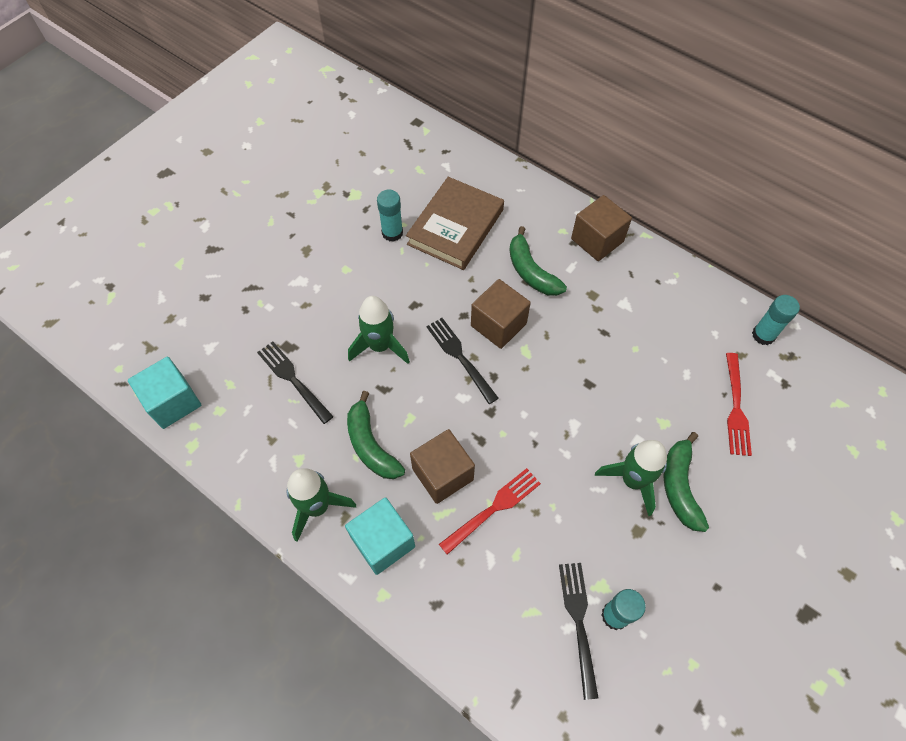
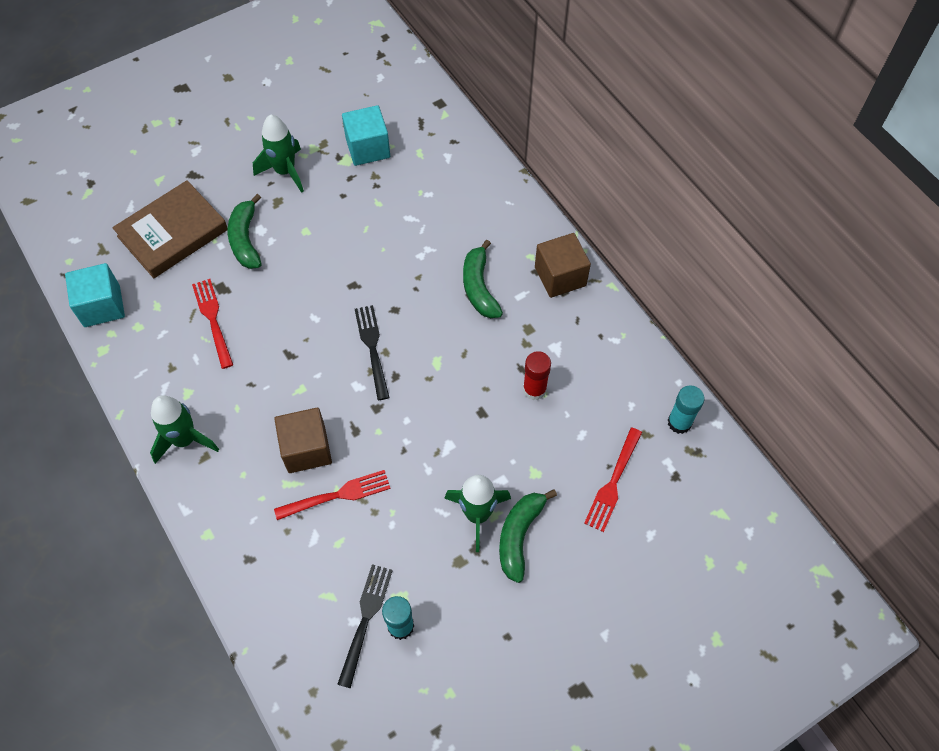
camera: 20 degrees right, 0 degrees up
black fork [257,341,334,424] -> red fork [192,279,233,369]
turquoise cube [345,497,415,575] -> turquoise cube moved to [342,105,390,166]
green banana [347,391,405,479] -> green banana moved to [228,194,262,269]
green rocket [348,296,410,364] -> green rocket moved to [253,114,304,193]
turquoise glue stick [377,190,403,242] -> none
brown book [406,177,504,270] -> brown book moved to [112,180,228,278]
brown cube [471,279,531,349] -> none
none -> red glue stick [523,351,551,400]

